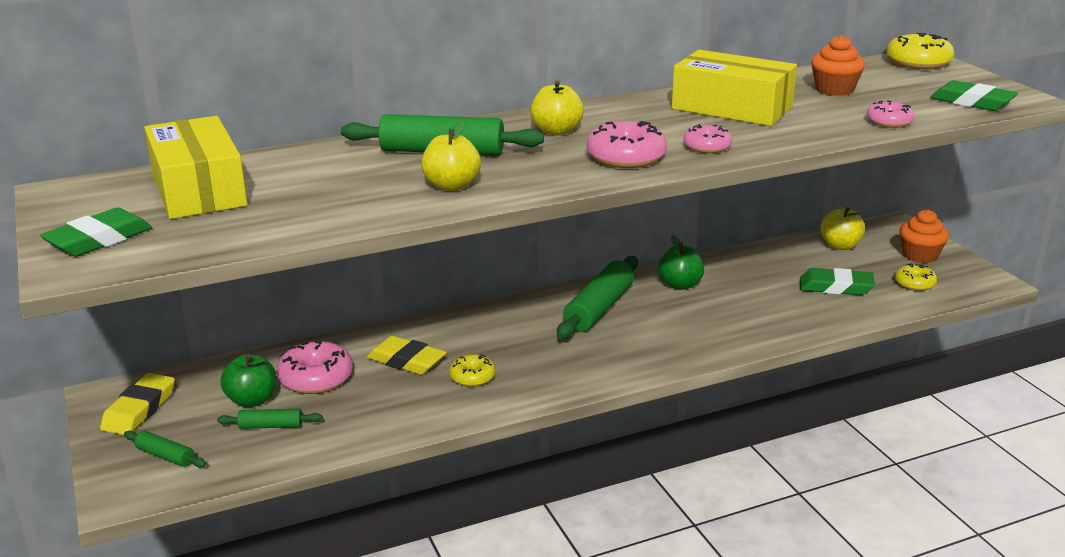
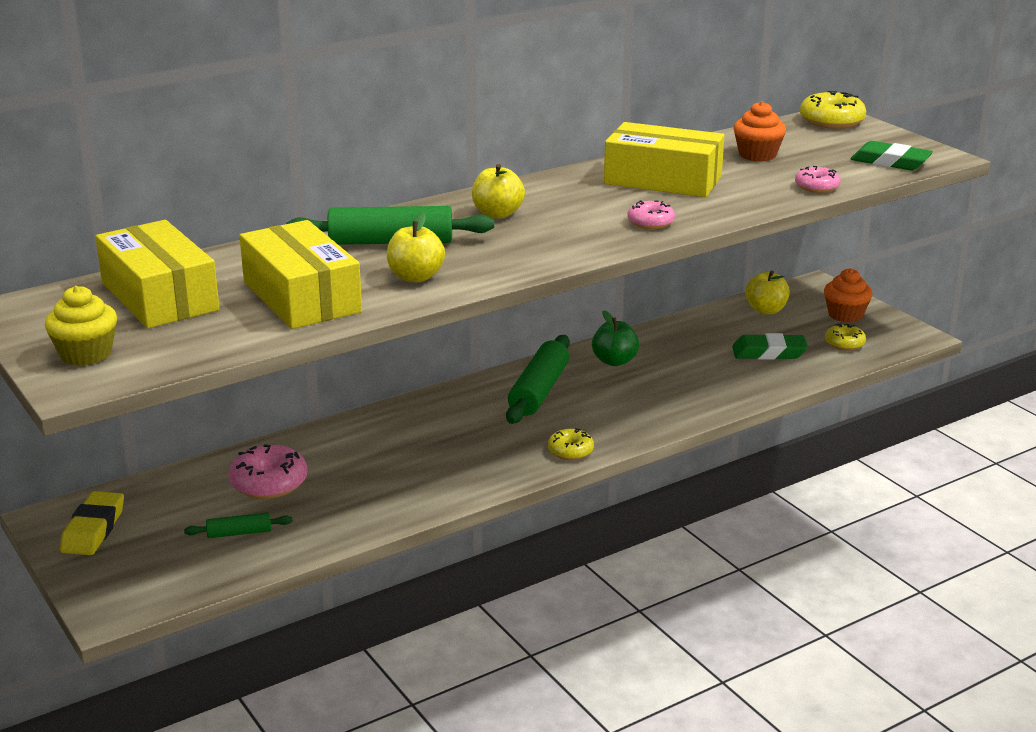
camera: 10 degrees left, 0 degrees up
green eraser [40,207,152,257] -> yellow cupcake [45,286,117,366]
green rolling pin [124,431,206,467] -> none
green apple [220,354,276,408] -> none
yellow eraser [367,336,447,375] -> none
yellow donut [449,354,496,387] -> yellow donut moved to [548,428,594,460]
pink donut [587,121,667,168] -> none
none -> yellow box [239,220,362,329]

